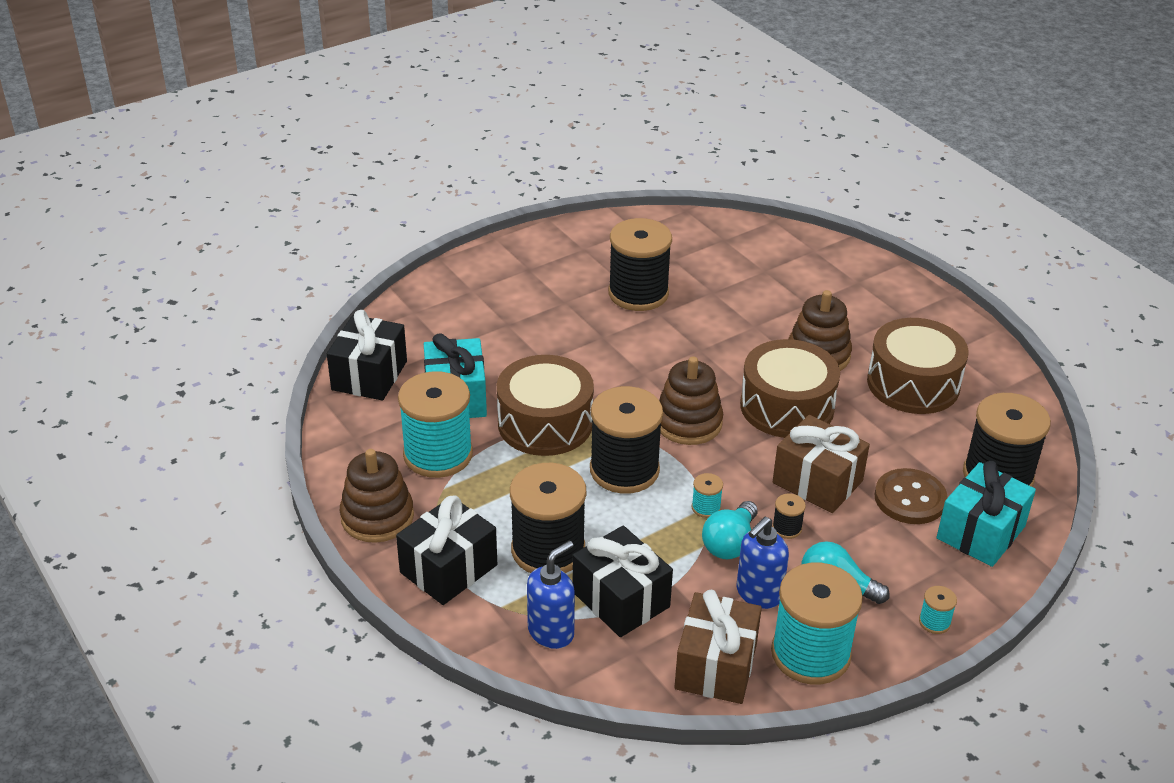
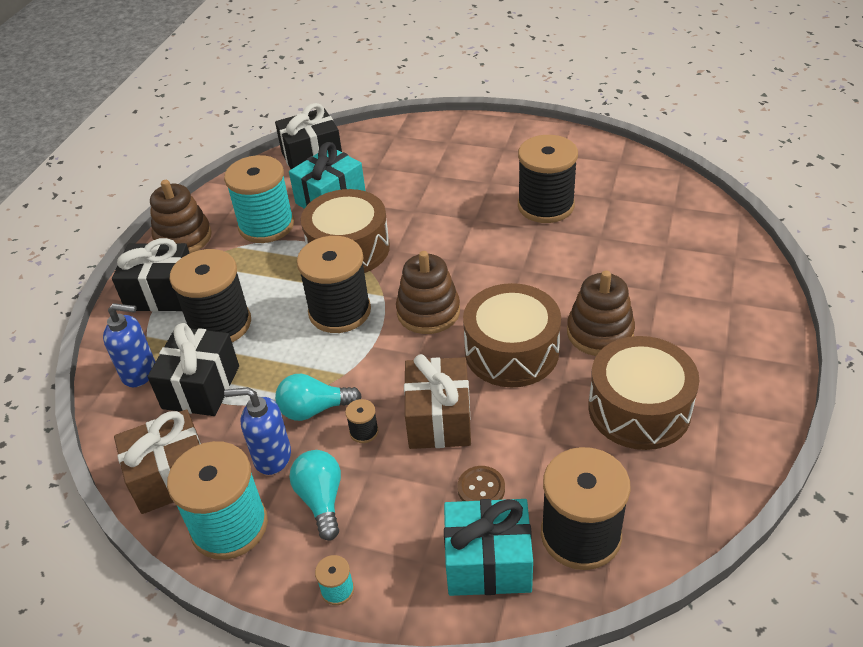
camera: 55 degrees right, 5 degrees up
turquoise spool [692,473,723,518] -> none
brown button [875,468,948,524] -> brown button [457,466,505,501], size x0.63

